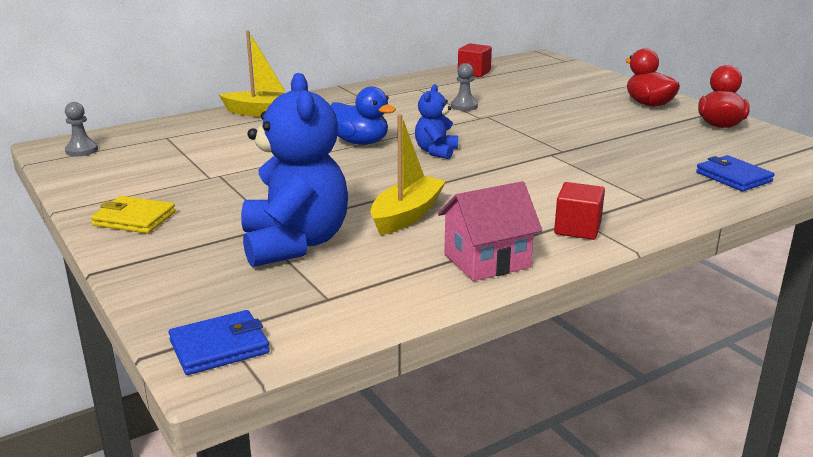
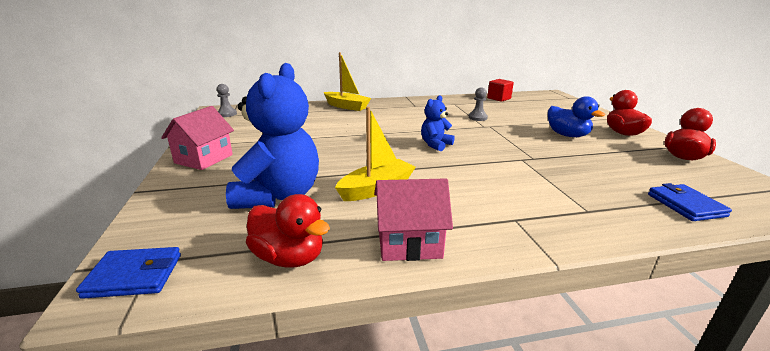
camera: 20 degrees right, 0 degrees up
yellow wallet [91,196,176,234] -> pink house [161,106,234,170]
blue duck [330,86,396,145] -> blue duck moved to [548,96,605,137]
red cube [554,182,605,240] -> none
none -> red duck [246,194,330,268]

